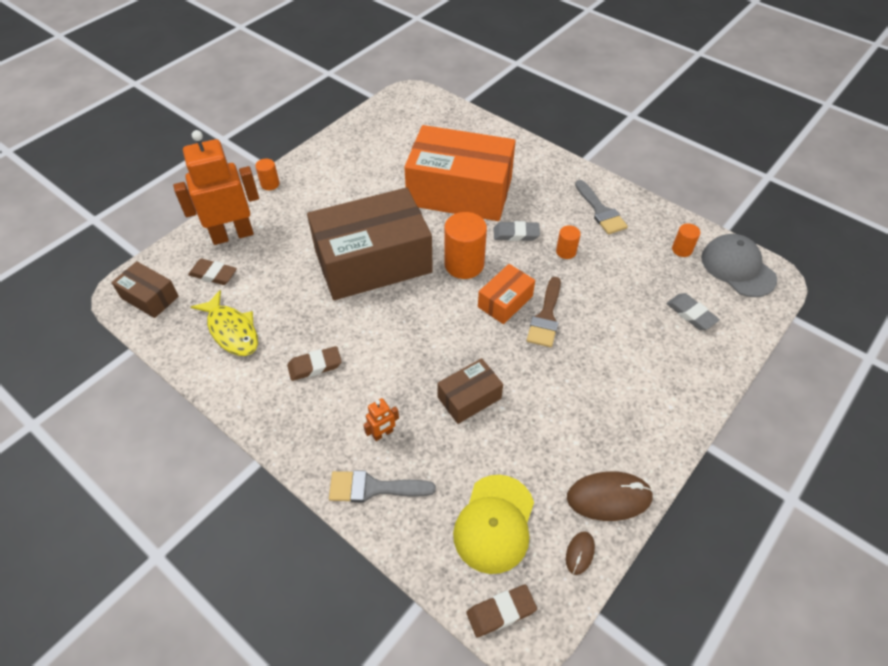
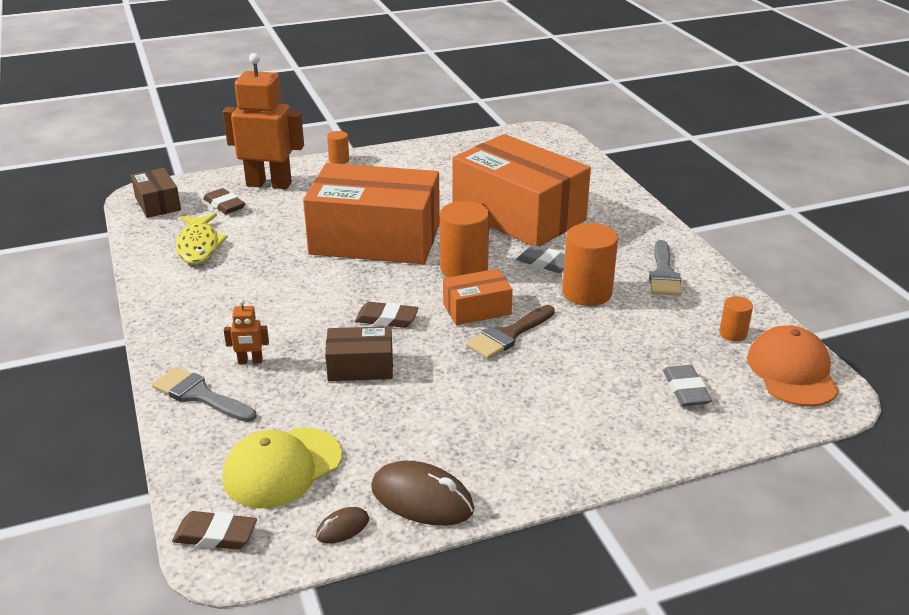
camera: 30 degrees right, 20 degrees down
brown eraser [287,346,342,381] -> brown eraser moved to [355,302,419,328]
brown box [307,187,433,300] -> orange box [303,163,440,264]
orange cylinder [556,225,581,259] -> orange cylinder [562,223,618,306], size x1.94
grey cap [701,234,777,297] -> orange cap [747,325,839,407]

